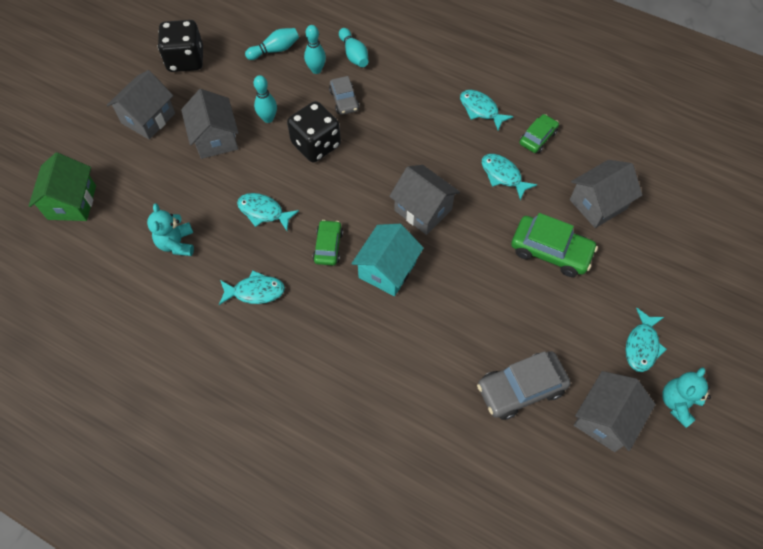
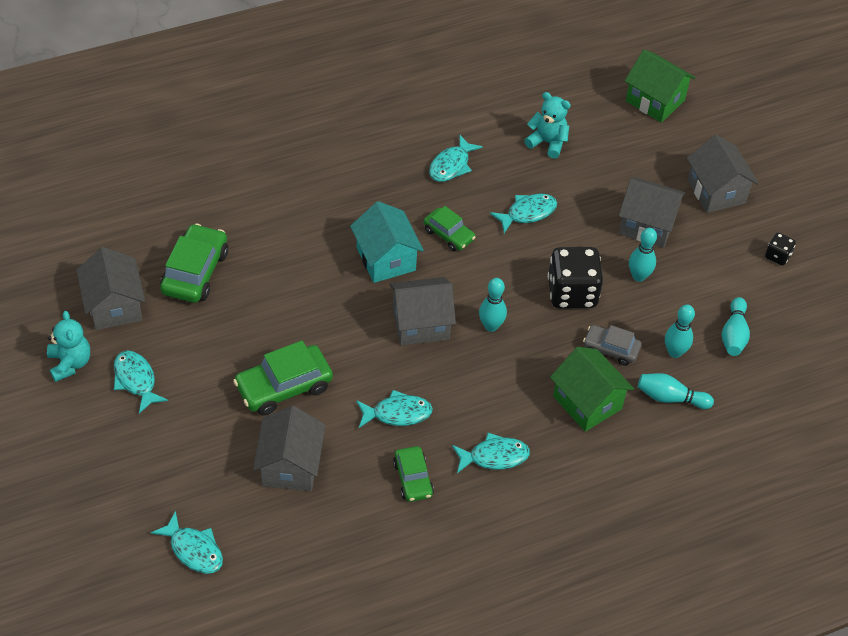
camera: 125 degrees right, 10 degrees down
black dice [158,20,203,72] -> black dice [765,233,796,266], size x0.48
grey car [477,351,571,420] -> green car [160,223,228,303]
none -> turquoise fish [151,511,223,574]
none -> turquoise bowling pin [479,278,507,332]
none -> green house [550,347,634,432]

